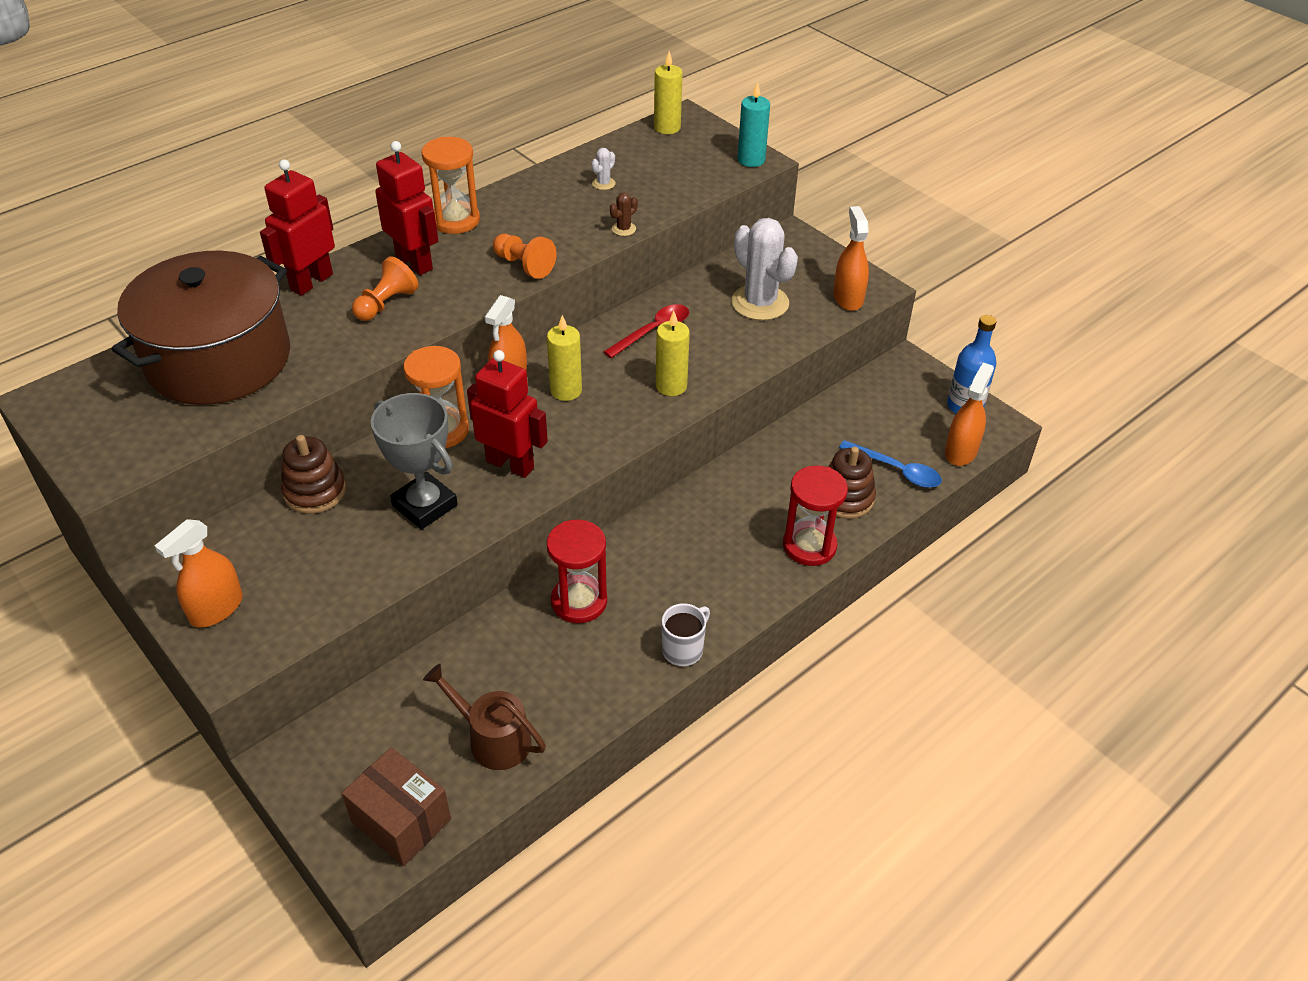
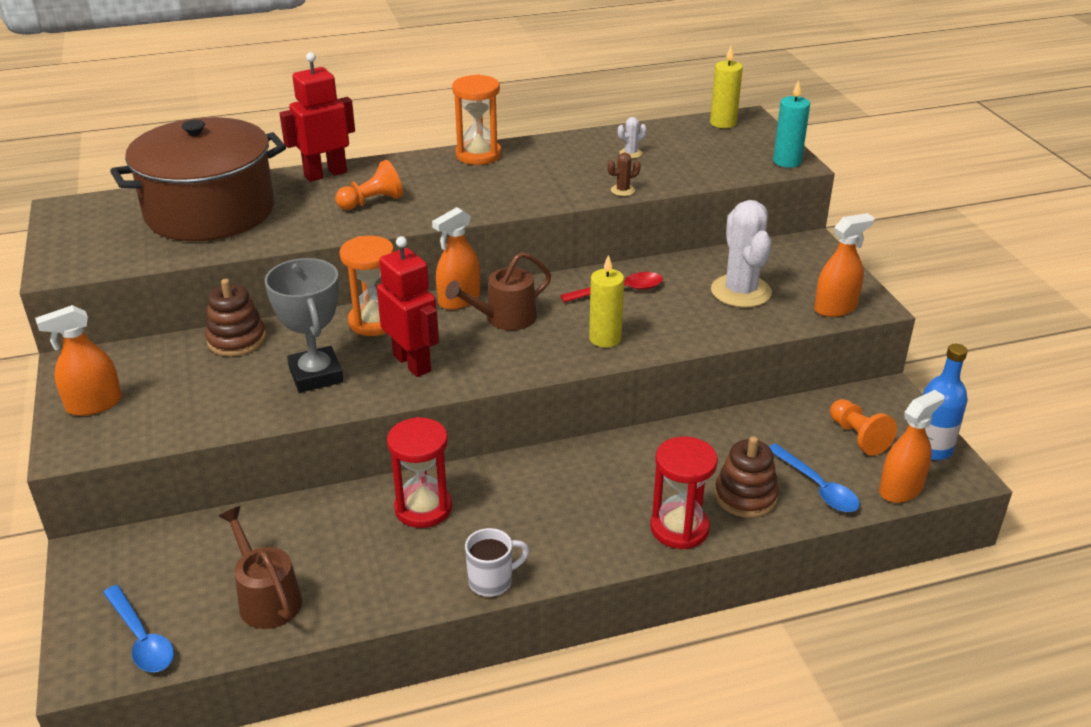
camera: 25 degrees right, 10 degrees down
brown box [342,747,451,866] -> blue spoon [103,585,174,672]
red robot [375,141,438,275] -> none
orange pawn [493,234,556,279] -> orange pawn moved to [830,399,897,456]
yellow candle [547,315,582,401] -> brown watering can [445,252,551,330]
orange spray bottle [833,206,869,311] -> orange spray bottle turned 45 degrees clockwise [814,213,874,317]

